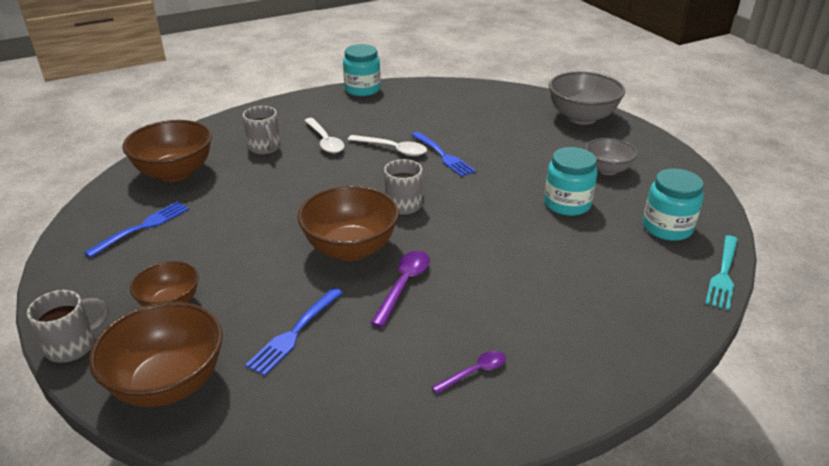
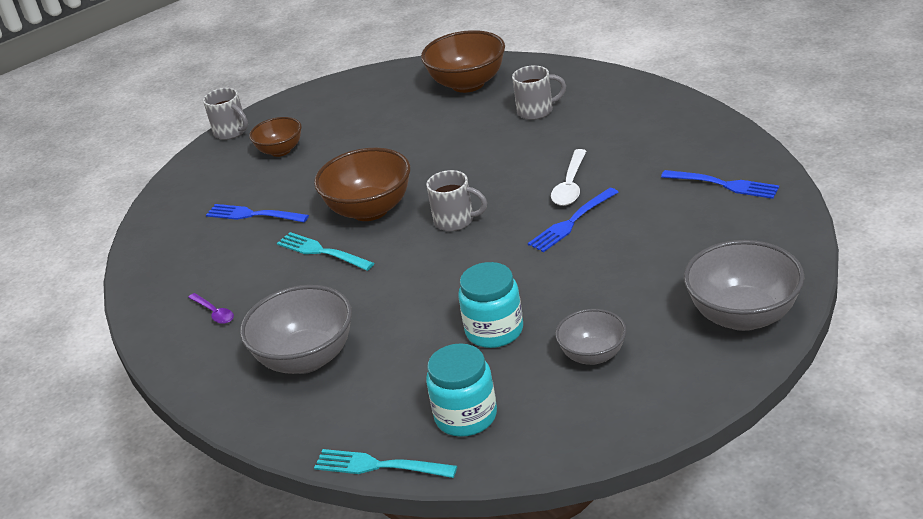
camera: 85 degrees right, 0 degrees up
blue fork [84,201,189,258] -> blue fork moved to [661,170,779,199]
brown bowl [89,302,223,407] -> none
grey mug [243,106,281,154] -> grey mug turned 150 degrees counterclockwise [512,65,566,120]
white spoon [304,118,344,153] -> none
turquoise jar [343,44,381,96] -> none
purple spoon [371,251,430,327] -> turquoise fork [277,232,374,271]
none -> grey bowl [240,285,352,374]

